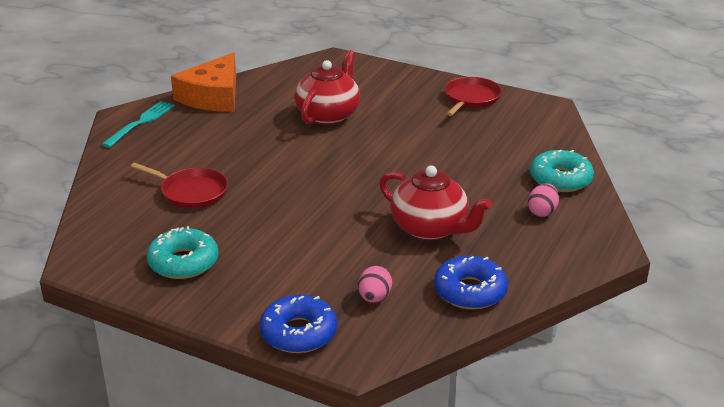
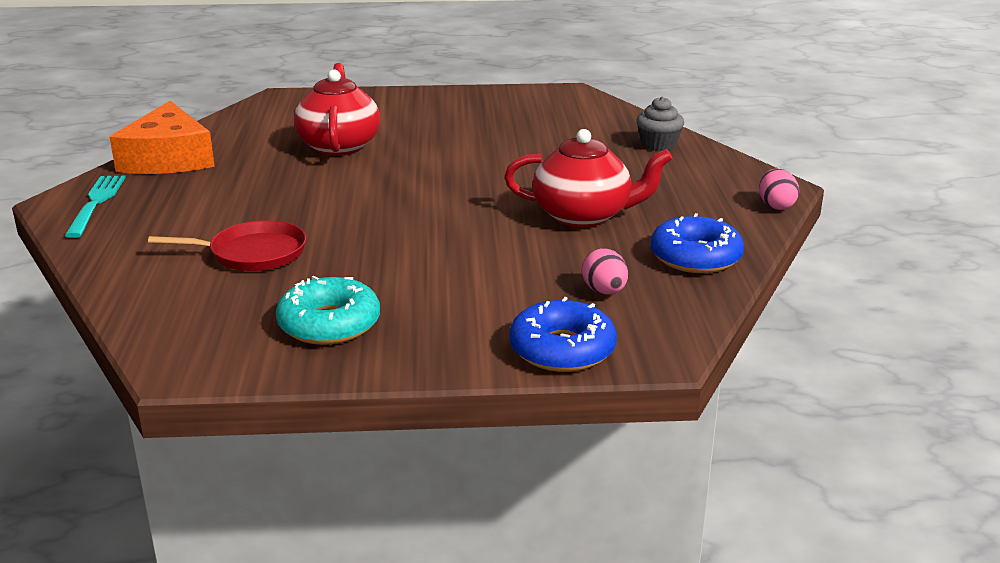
camera: 30 degrees left, 5 degrees down
red pan [445,77,502,116] -> none
pink egg [528,183,559,217] -> pink egg moved to [759,168,799,210]
turquoise donut [530,150,594,192] -> grey cupcake [637,97,684,151]

